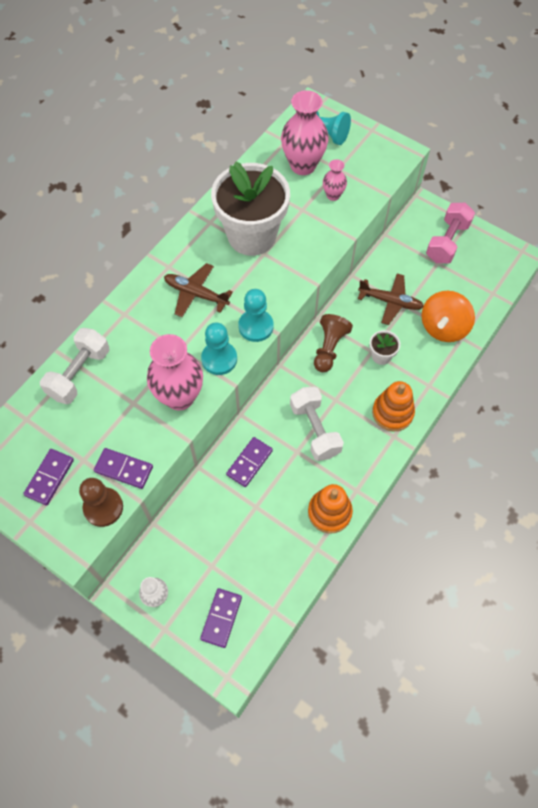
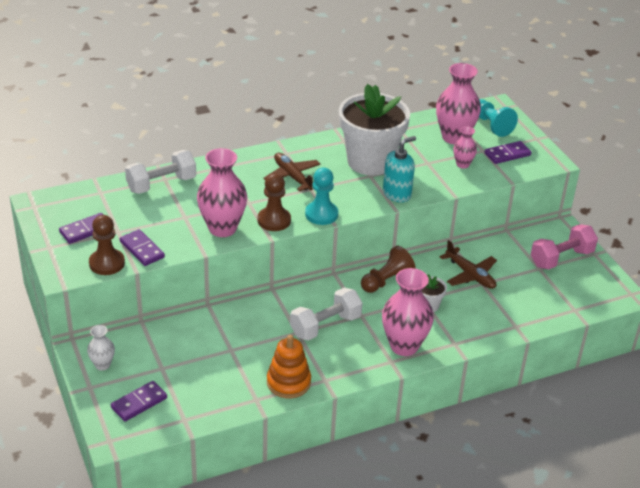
camera: 30 degrees right, 25 degrees down
turquoise pawn [201,322,237,375] -> brown pawn [258,173,291,231]
purple domino [226,437,273,487] -> purple domino moved to [485,141,531,164]
white dumbbell [290,386,344,461] -> white dumbbell turned 45 degrees clockwise [290,288,362,340]
orange stacking toy [372,381,415,431] -> pink vase [382,268,434,356]
orange spinning top [421,291,475,342] -> none
none -> turquoise soap dispenser [383,136,416,202]

